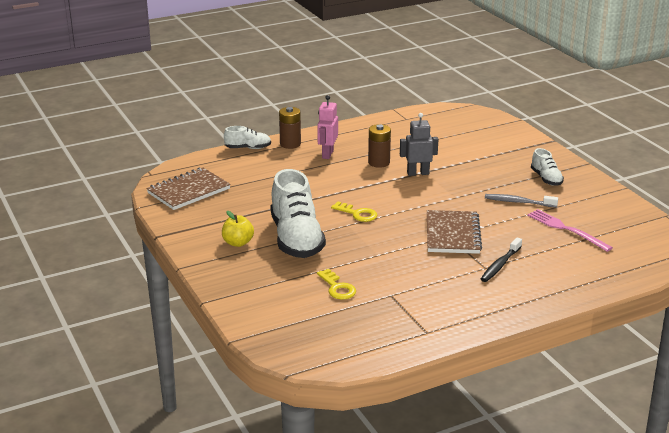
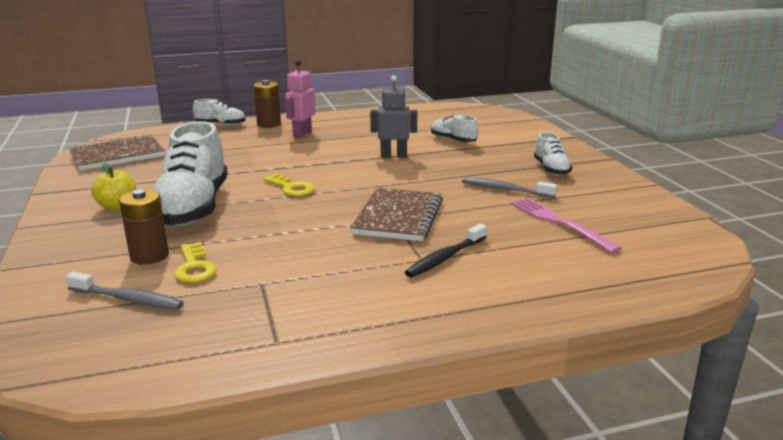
camera: 10 degrees right, 5 degrees down
brown battery [368,124,391,168] -> brown battery moved to [119,189,169,265]
none -> grey toothbrush [66,272,184,310]
none -> white shoe [431,114,478,142]

